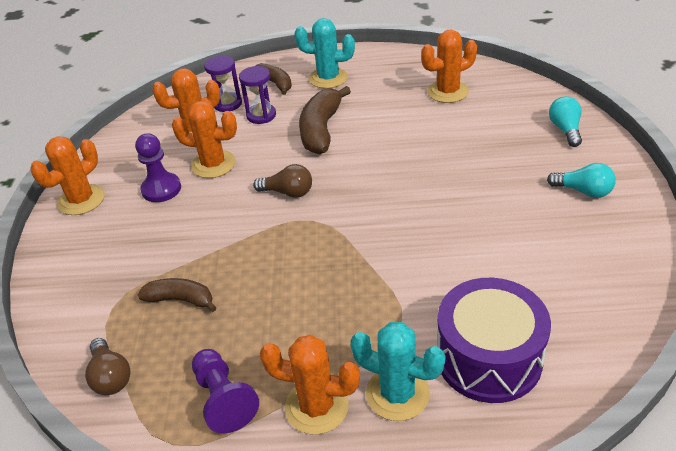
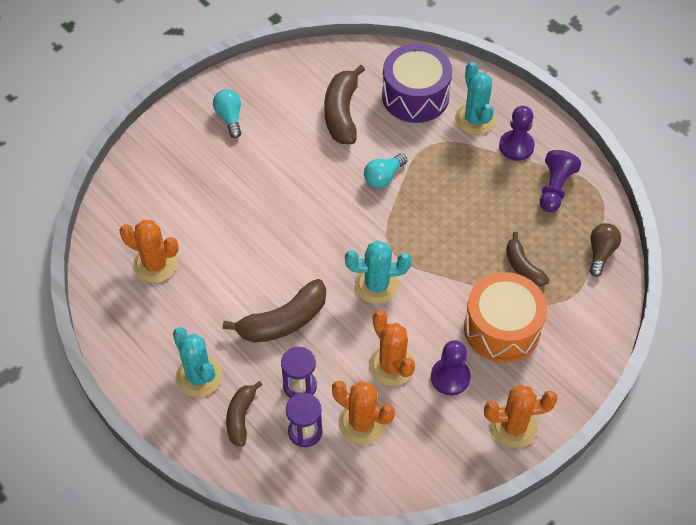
camera: 135 degrees left, 15 degrees up
brown light bulb [253,164,312,198] -> turquoise cactus [345,240,411,304]
orange cactus [260,335,360,435] -> purple pawn [499,106,535,161]
turquoise light bulb [549,96,582,147] -> turquoise light bulb moved to [364,153,407,188]
none -> brown banana [324,65,365,144]
none -> orange drum [464,272,547,363]

